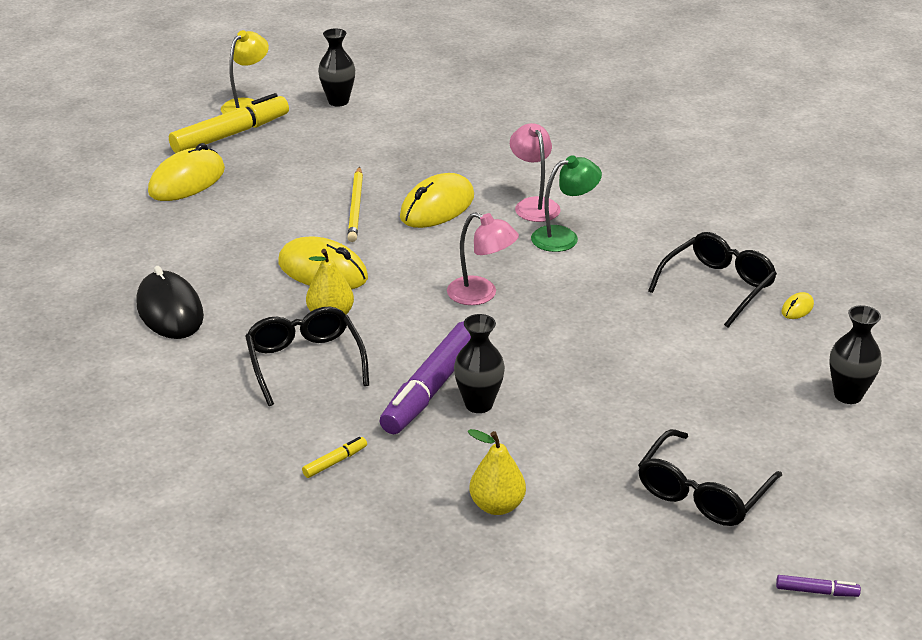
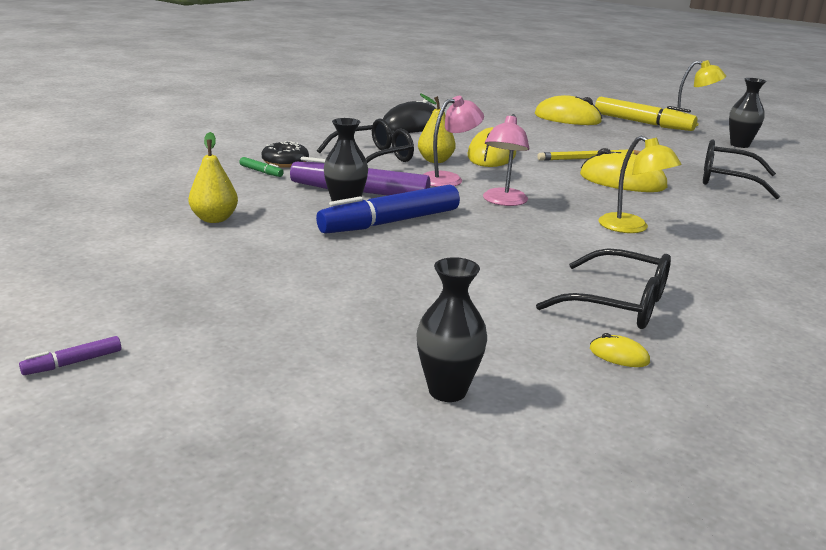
camera: 75 degrees right, 10 degrees down
yellow marker [302,437,367,478] -> green marker [239,157,284,177]
pink lamp [510,123,560,222] -> pink lamp moved to [423,96,484,187]
green lamp [531,155,602,252] -> yellow lamp [599,136,682,233]
black glasses [638,429,782,526] -> black glasses moved to [703,140,780,199]
purple marker [776,575,861,597] -> purple marker turned 60 degrees clockwise [19,336,121,375]
none -> black donut [261,141,309,168]
none -> blue marker [316,185,460,234]

